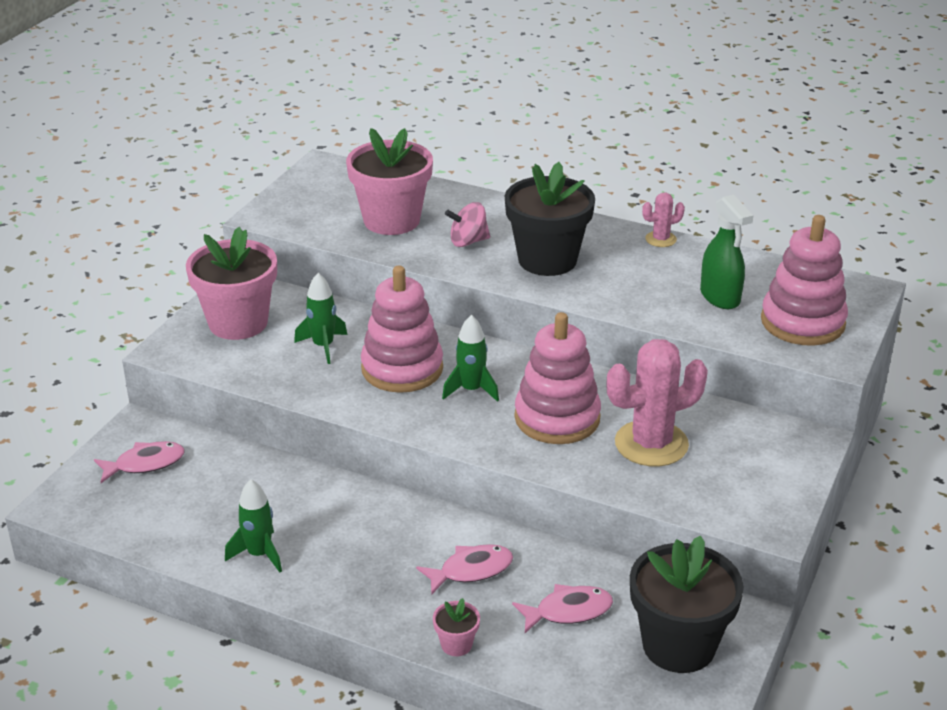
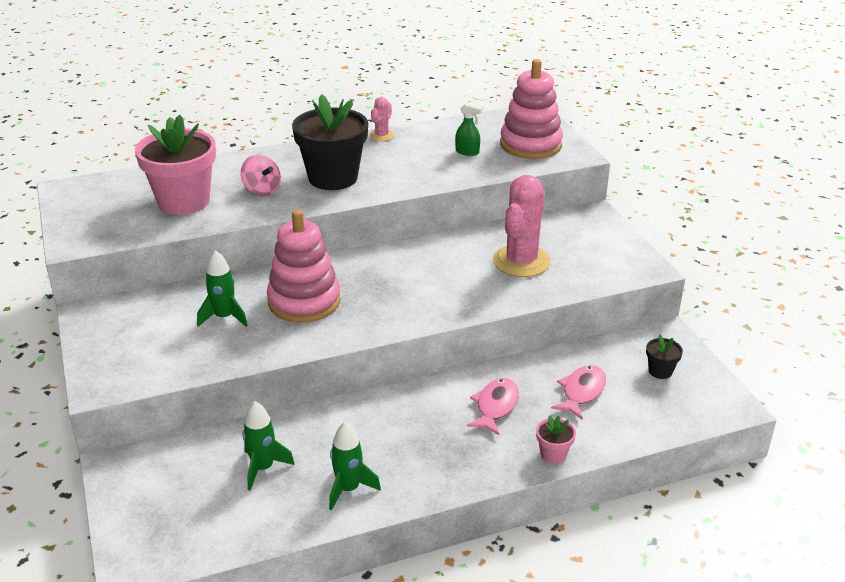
camera: 45 degrees left, 0 degrees up
pink fish [94,441,185,483] -> none
pink flower pot [186,227,277,340] -> none
green rocket [442,315,499,402] -> green rocket moved to [243,401,295,491]
pink spinning top [445,202,490,247] -> pink spinning top turned 75 degrees counterclockwise [241,155,281,196]
pink stacking toy [514,312,601,444] -> none
black flower pot [630,536,744,673] -> black flower pot [646,335,683,379], size x0.43
green spray bottle [700,195,753,309] -> green spray bottle [455,102,483,156], size x0.61

